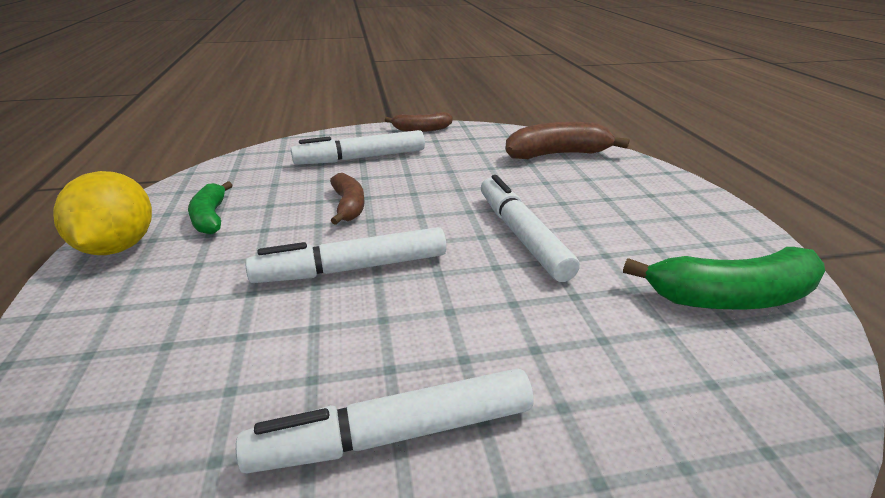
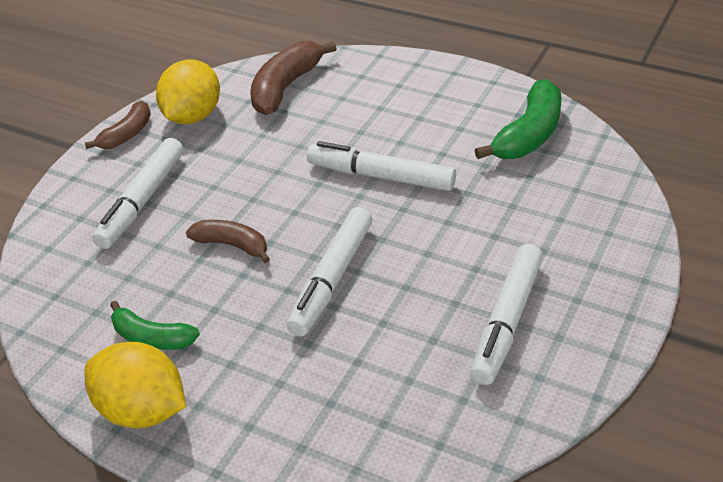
camera: 50 degrees left, 10 degrees up
none -> yellow lemon [156,59,220,124]

